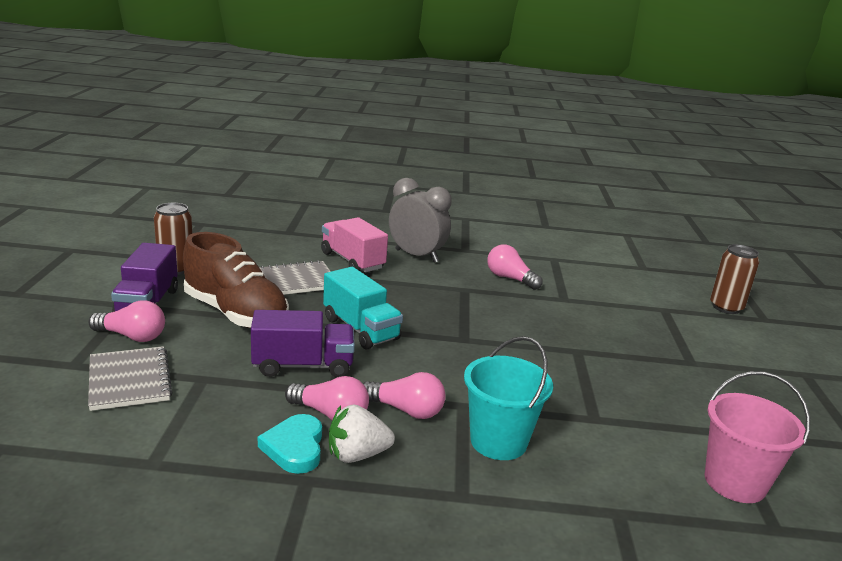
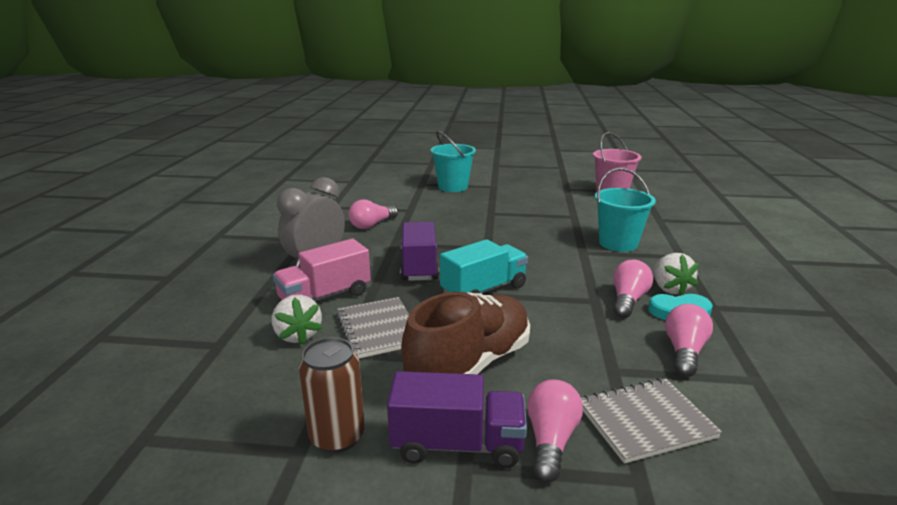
camera: 85 degrees left, 0 degrees up
purple truck [251,310,355,377] -> purple truck moved to [400,222,439,281]
pink light bulb [363,372,446,419] -> pink light bulb moved to [665,304,713,377]
brown can [710,244,759,314] -> none
none -> white strawberry [272,295,322,345]
none -> turquoise bucket [431,131,476,192]

